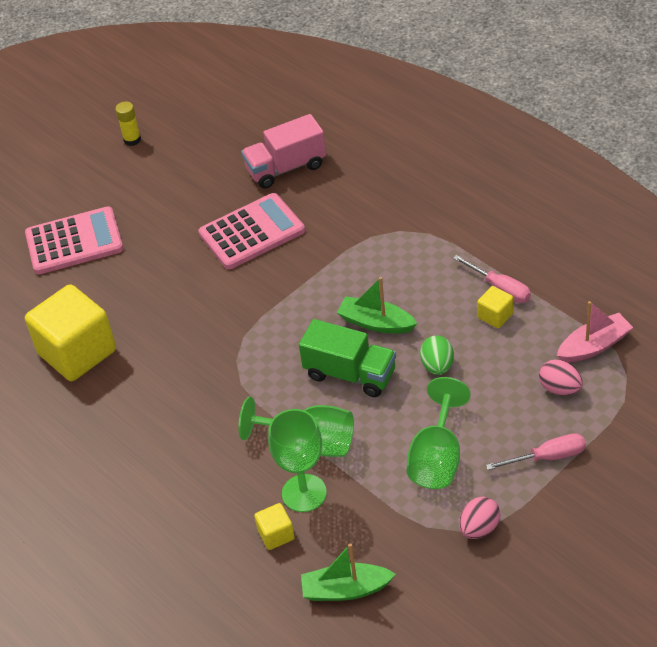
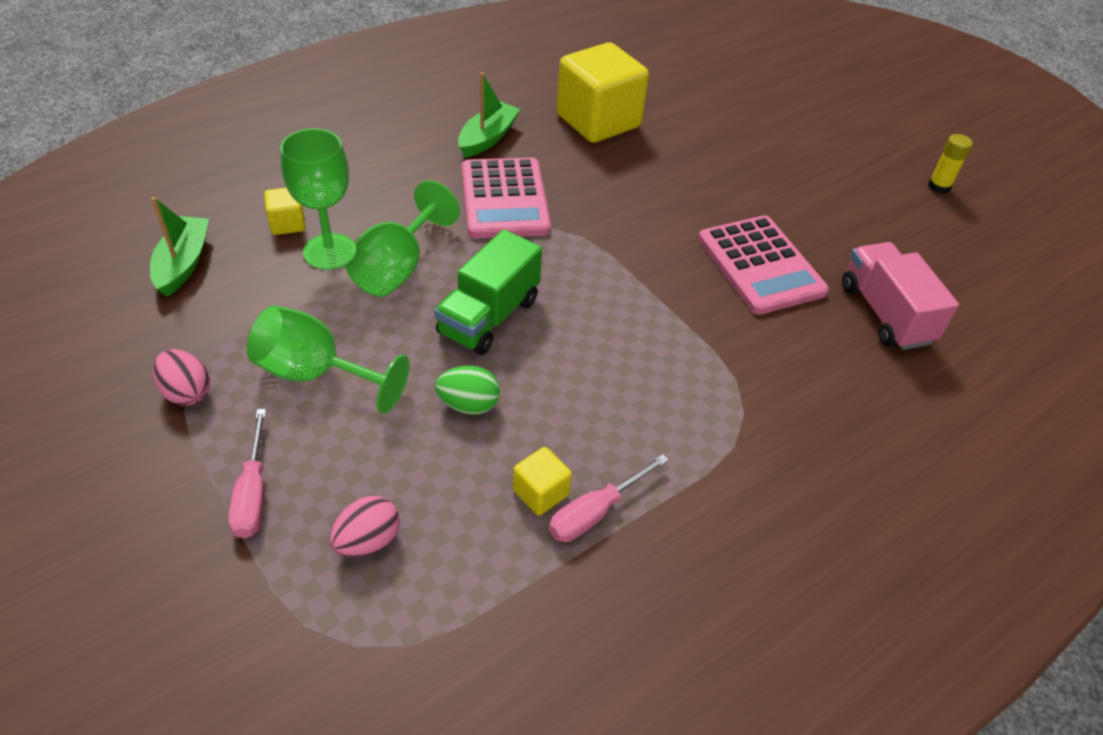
camera: 90 degrees right, 0 degrees up
pink calculator [25,206,124,274] -> pink calculator moved to [462,158,551,238]
green boat [337,277,418,334] -> green boat moved to [458,72,521,158]
pink boat [557,301,633,363] -> none

